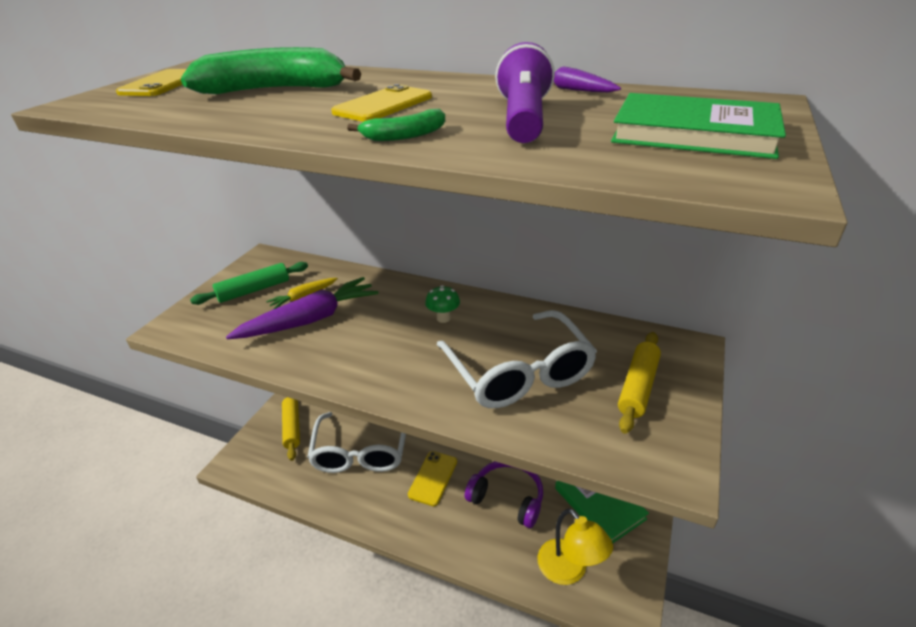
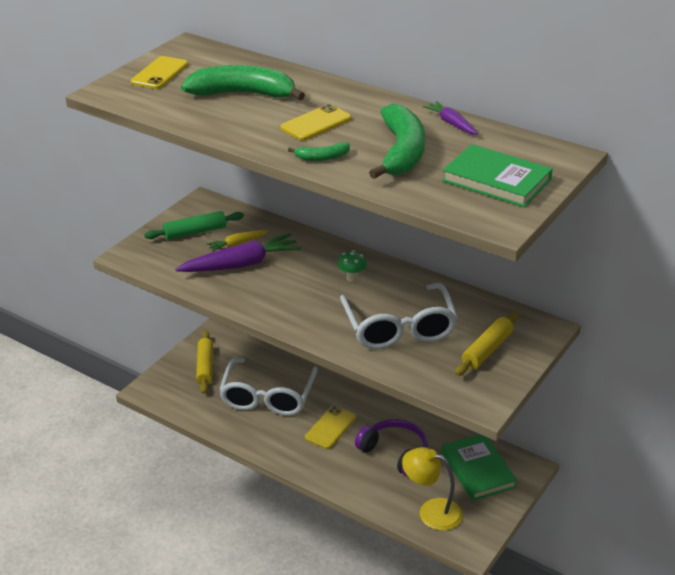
camera: 10 degrees right, 0 degrees up
purple flashlight [495,42,555,143] -> green banana [369,104,425,179]
yellow lamp [538,508,613,585] -> yellow lamp turned 135 degrees clockwise [402,447,463,531]

